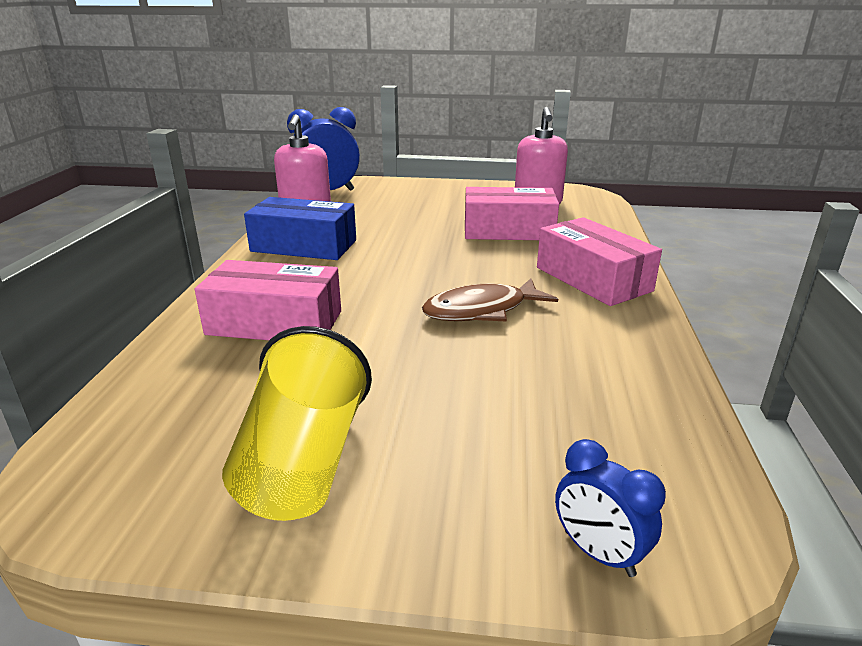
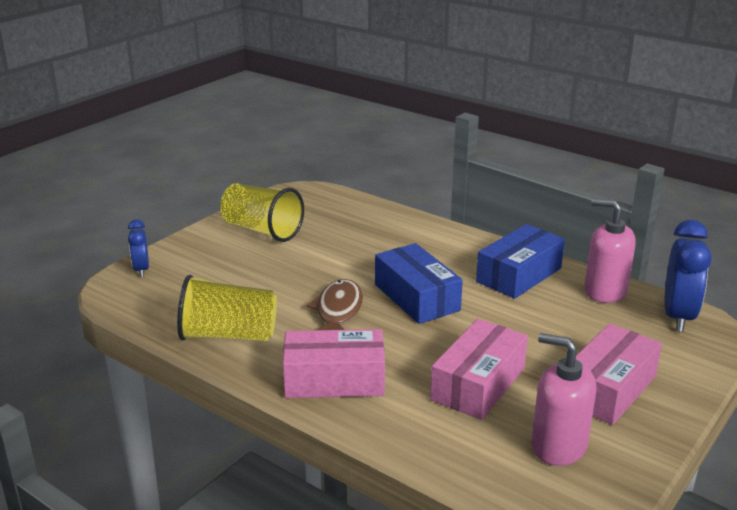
camera: 120 degrees right, 0 degrees up
pink box [195,260,341,340] -> pink box moved to [576,324,662,425]
blue clock [555,439,666,577] -> blue clock turned 90 degrees counterclockwise [128,220,149,277]
none -> yellow cup [177,275,277,341]
none -> blue box [375,243,463,324]

